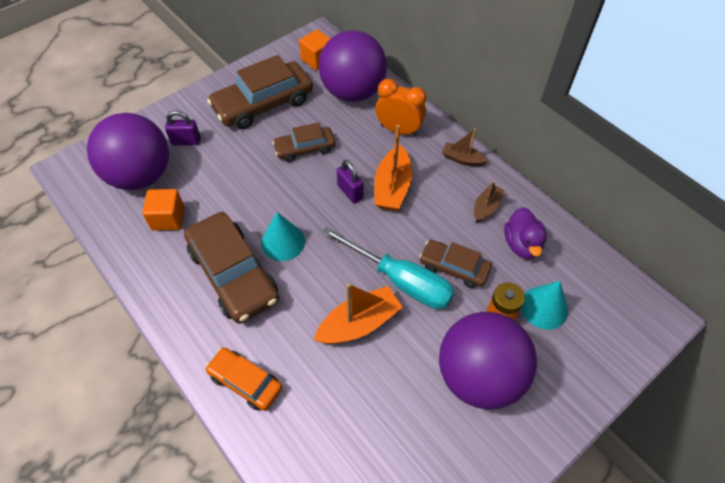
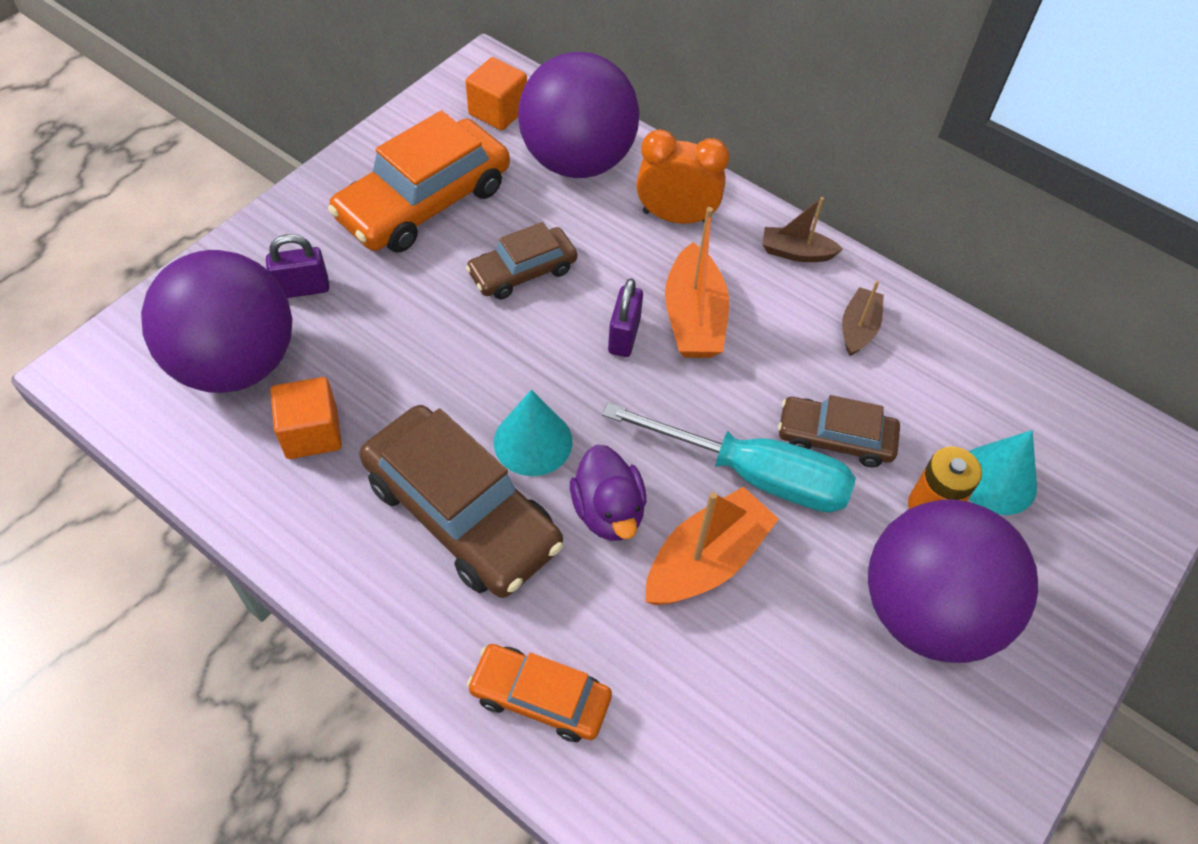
camera: 15 degrees left, 0 degrees up
brown car [207,55,313,129] -> orange car [328,110,510,252]
purple padlock [337,160,363,203] -> purple padlock turned 60 degrees clockwise [608,278,643,357]
purple duck [504,207,547,259] -> purple duck moved to [570,444,646,541]

